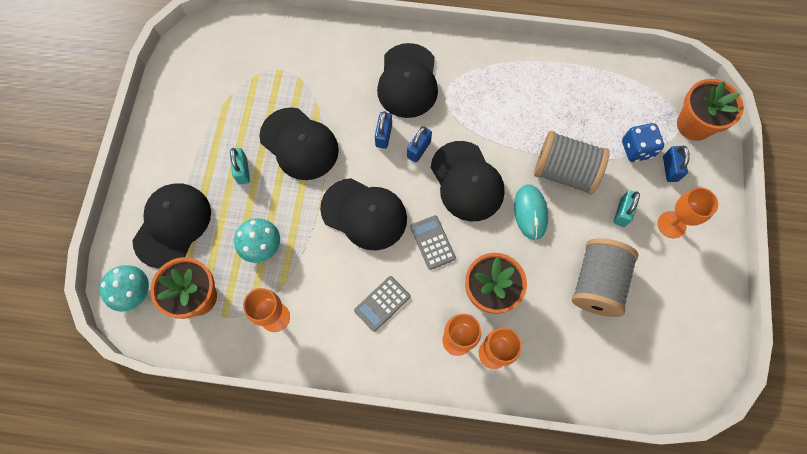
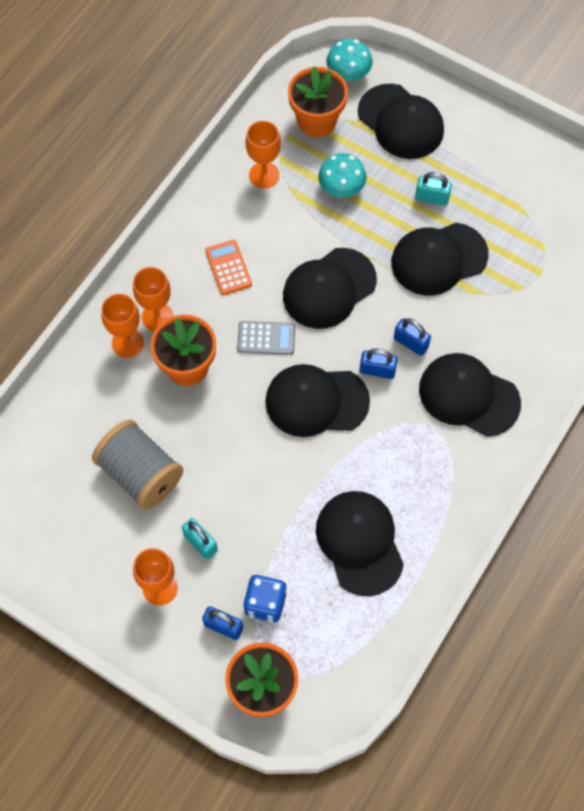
camera: 115 degrees right, 5 degrees down
grey calculator [354,276,411,332] -> orange calculator [205,240,252,295]
blue padlock [407,126,432,162] -> blue padlock turned 45 degrees counterclockwise [360,349,398,379]
turquoise mouse [514,184,549,240] -> none
grey spool [534,131,610,195] -> none
none -> black cap [316,491,404,596]

